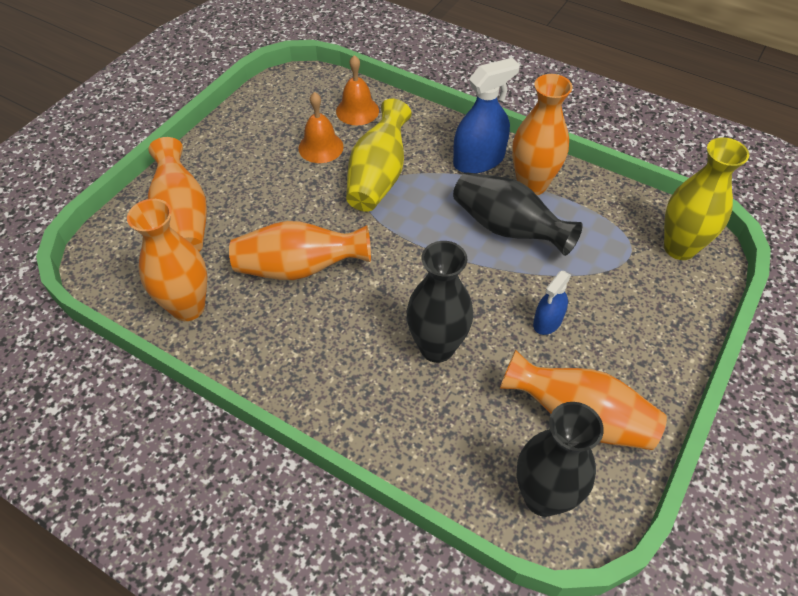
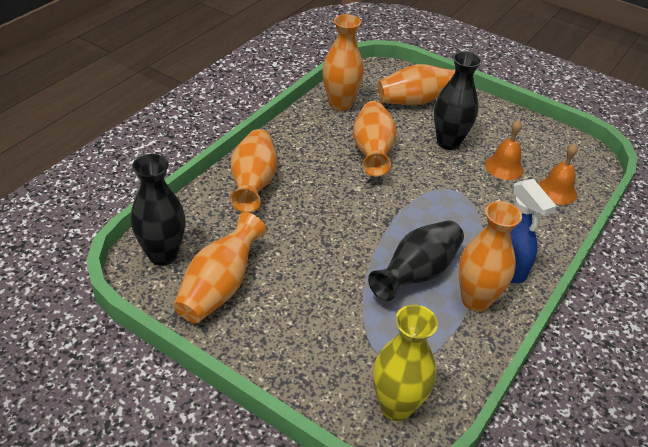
camera: 90 degrees right, 10 degrees down
yellow vase [346,99,412,212] -> none
black vase [407,241,473,363] -> black vase moved to [434,51,482,150]
blue spray bottle [533,271,571,335] -> none
none -> orange vase [230,129,277,213]

